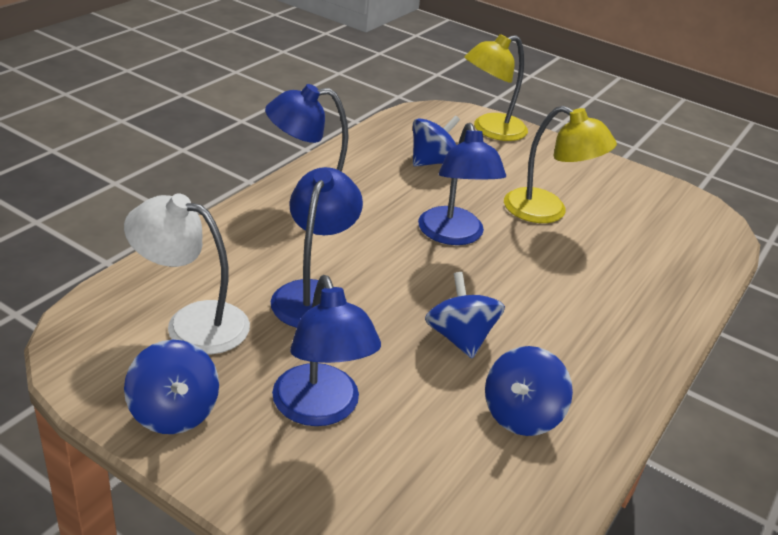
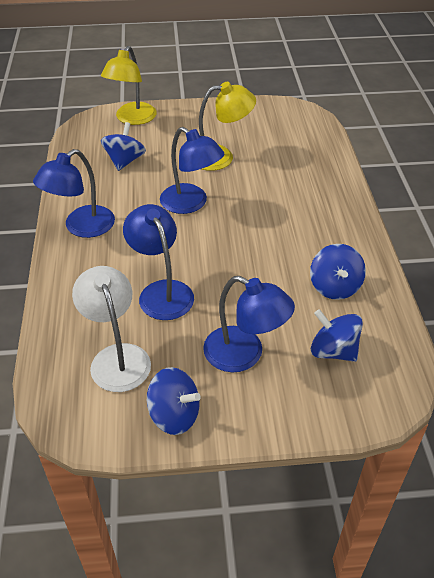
camera: 35 degrees left, 10 degrees up
white lamp [124,194,250,354] -> white lamp turned 90 degrees clockwise [72,266,151,392]
blue spinning top [425,272,505,358] -> blue spinning top moved to [311,309,363,362]

